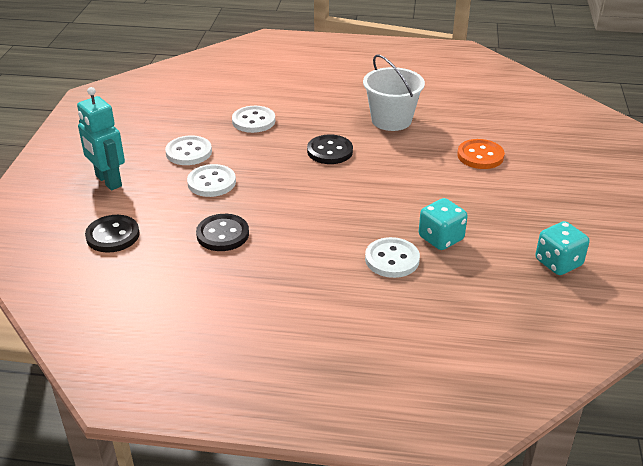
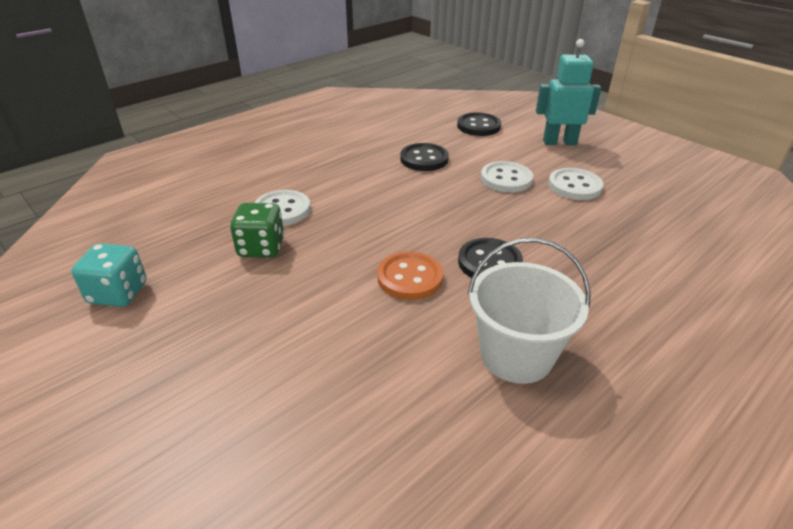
camera: 130 degrees right, 0 degrees up
white button [232,106,275,133] -> none
turquoise dice [419,198,468,250] -> green dice [230,203,285,258]
orange button [457,139,505,169] -> orange button moved to [377,251,443,300]

